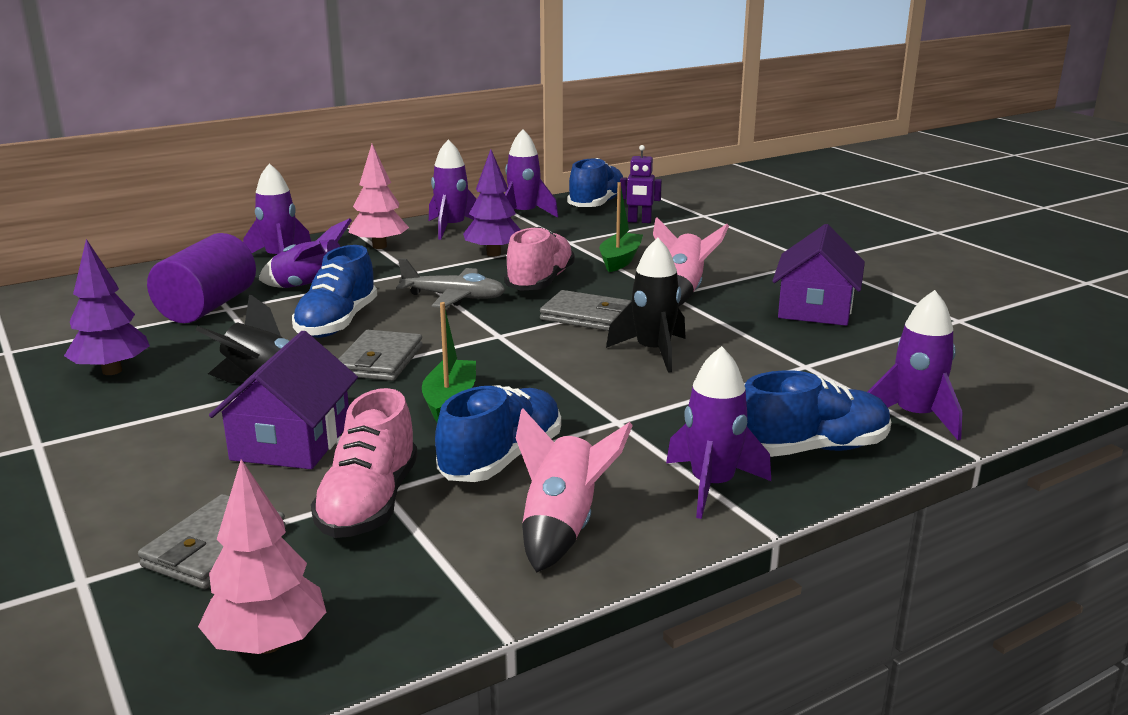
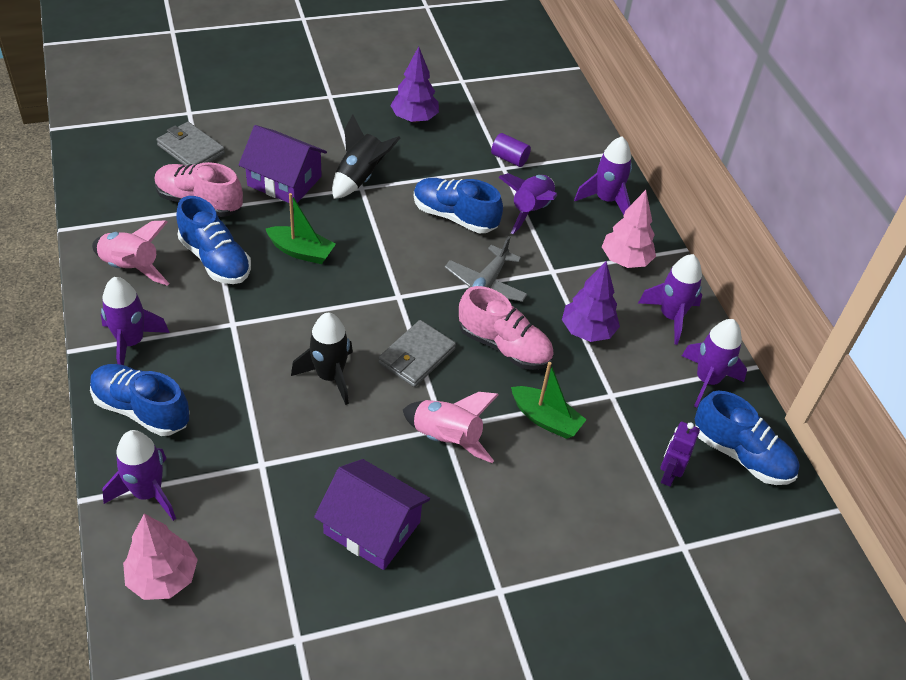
camera: 100 degrees right, 25 degrees up
purple cylinder [147,233,256,323] -> purple cylinder [491,133,531,167], size x0.50
pink tree [198,459,326,654] -> pink tree moved to [123,514,198,600]
grey wallet [338,330,423,381] -> none
blue shoe [745,370,891,457] -> blue shoe turned 120 degrees clockwise [90,364,190,436]

